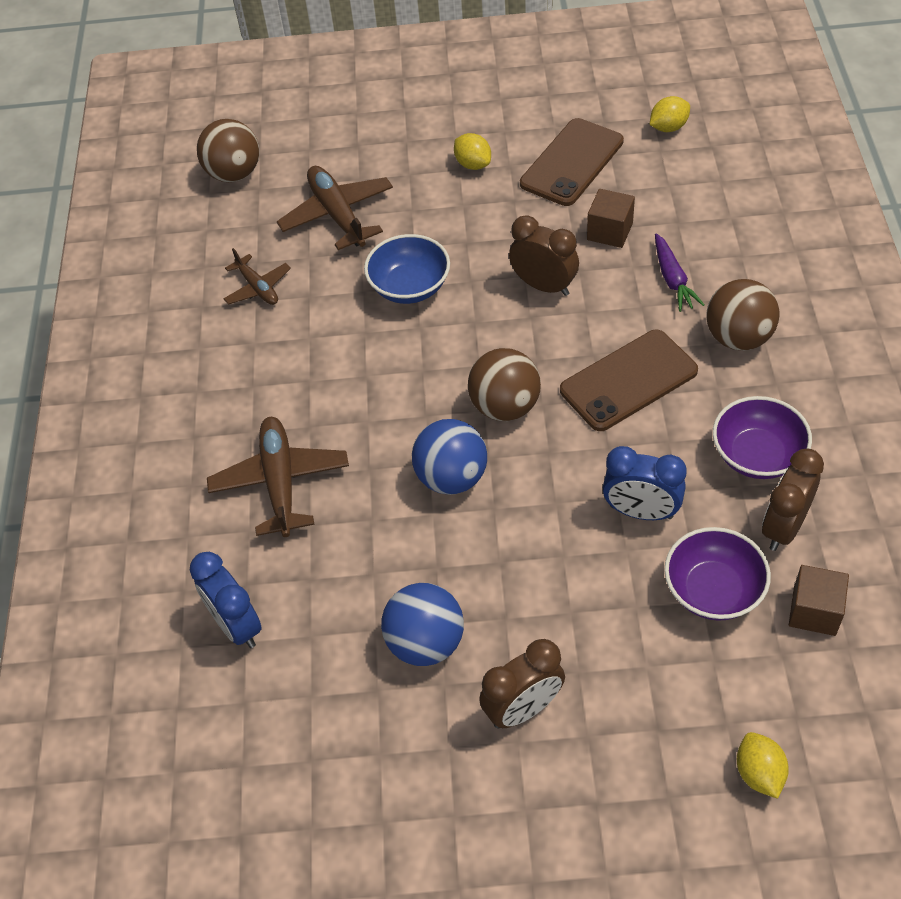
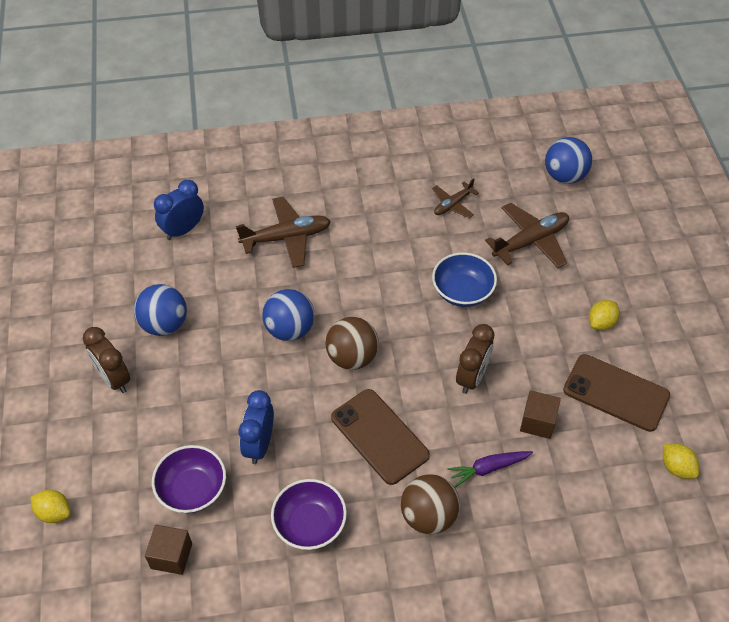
camera: 80 degrees right, 0 degrees up
brown ball [197,119,259,182] -> blue ball [545,137,592,184]
yellow lemon [737,732,789,799] -> yellow lemon turned 45 degrees clockwise [30,490,71,523]
brown clock [762,449,824,551] -> none

